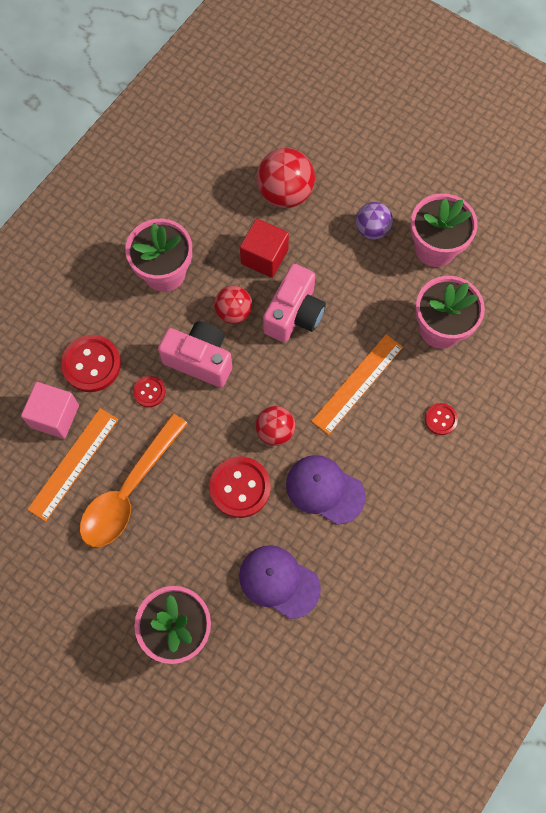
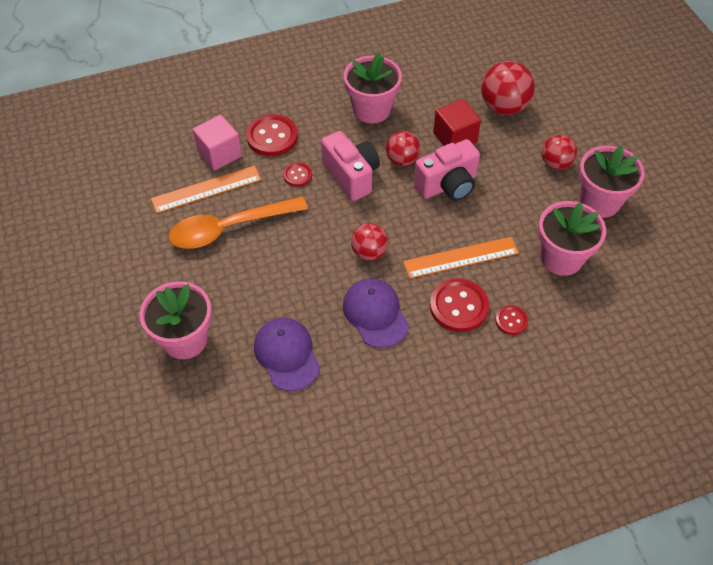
camera: 35 degrees right, 15 degrees down
red button [209,457,271,518] -> red button moved to [430,278,489,332]
purple ball [356,202,393,240] -> red ball [542,135,577,170]

